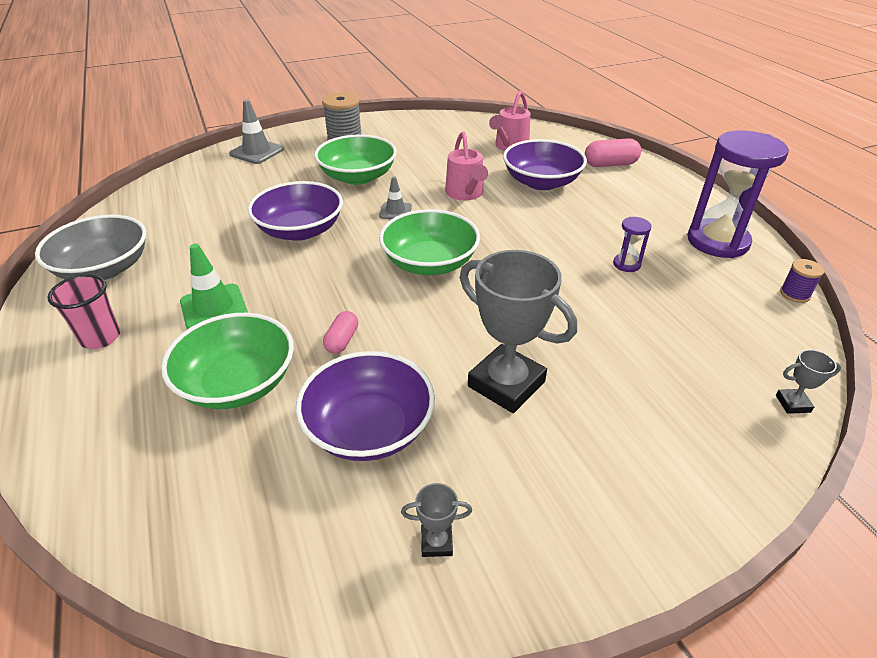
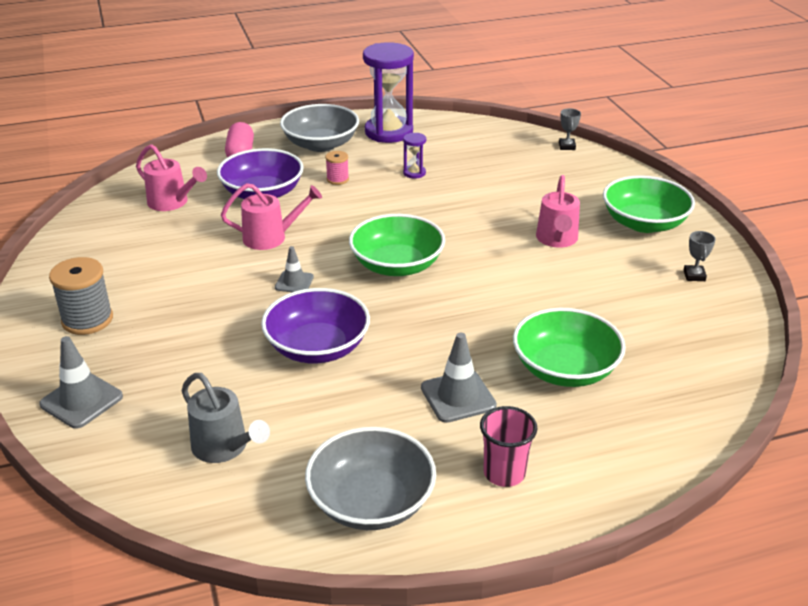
camera: 85 degrees left, 5 degrees down
green traffic cone [180,244,248,329] -> grey traffic cone [421,333,497,423]
purple bowl [296,351,435,461] -> none
green bowl [314,135,397,185] -> green bowl moved to [603,175,695,233]
pink capsule [323,311,358,354] -> none
grey trophy [460,250,577,413] -> pink watering can [536,175,580,248]
purple spool [780,259,824,303] -> none
none -> grey watering can [182,373,270,463]
none -> grey bowl [280,104,359,152]
none -> pink spool [325,151,349,185]

